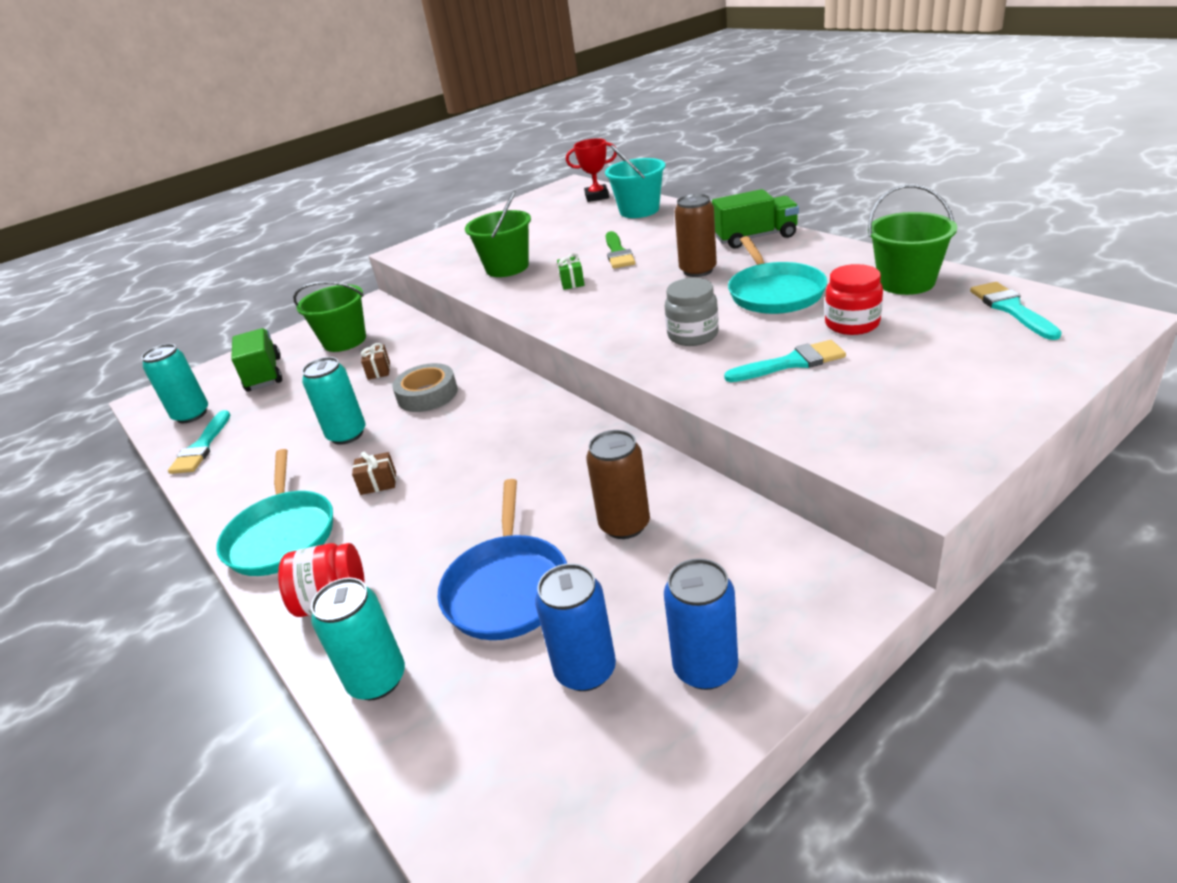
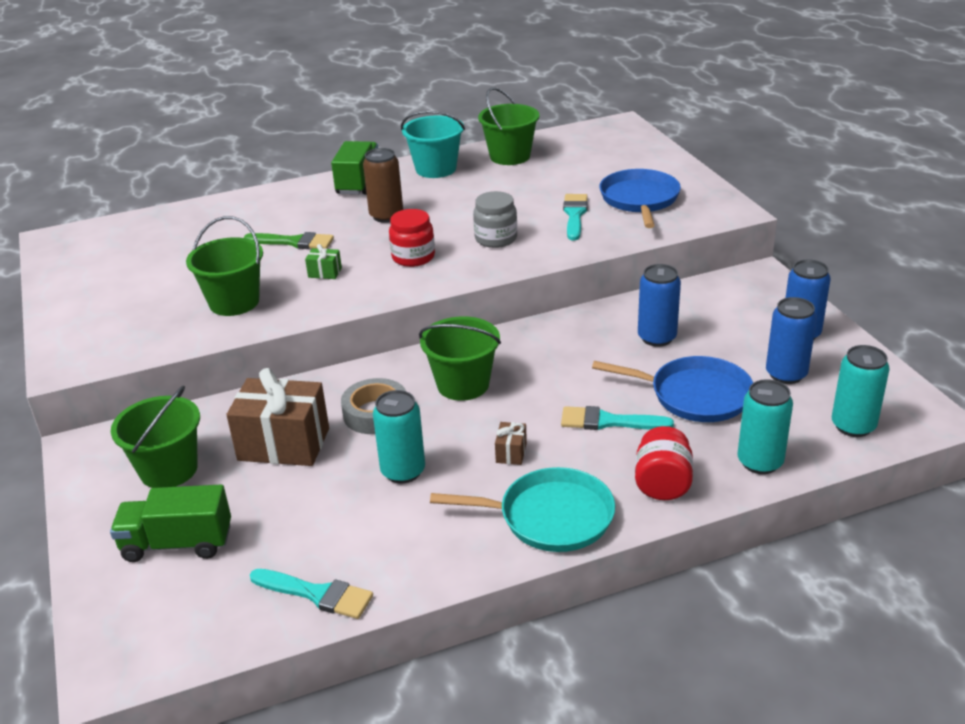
camera: 75 degrees left, 0 degrees up
turquoise can [141,344,208,423] -> turquoise can moved to [832,345,890,437]
brown gift [361,343,390,380] -> brown gift [227,368,329,466], size x2.35
red trophy [566,138,617,202] -> none
brown can [586,430,650,539] -> blue can [638,264,681,347]
turquoise bucket [605,145,666,218] -> turquoise bucket moved to [401,111,465,178]
turquoise pan [728,236,827,314] -> none
red jar [825,264,883,335] -> red jar moved to [389,209,435,267]
turquoise brush [970,282,1062,340] -> turquoise brush moved to [561,406,674,430]
none -> green bucket [419,316,501,401]
none -> blue pan [600,169,681,228]

